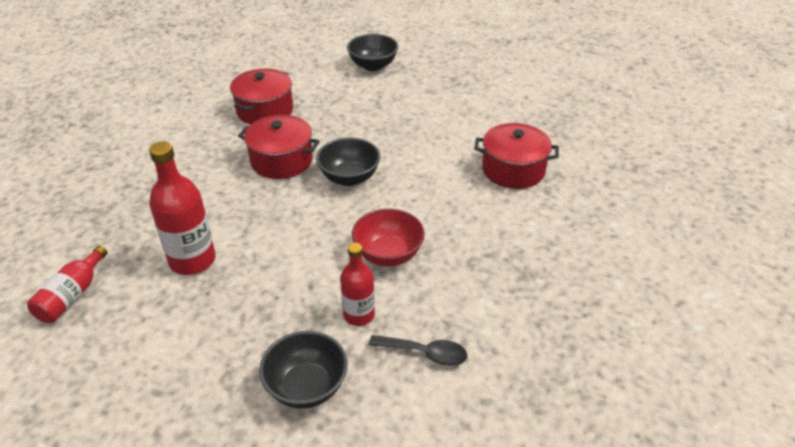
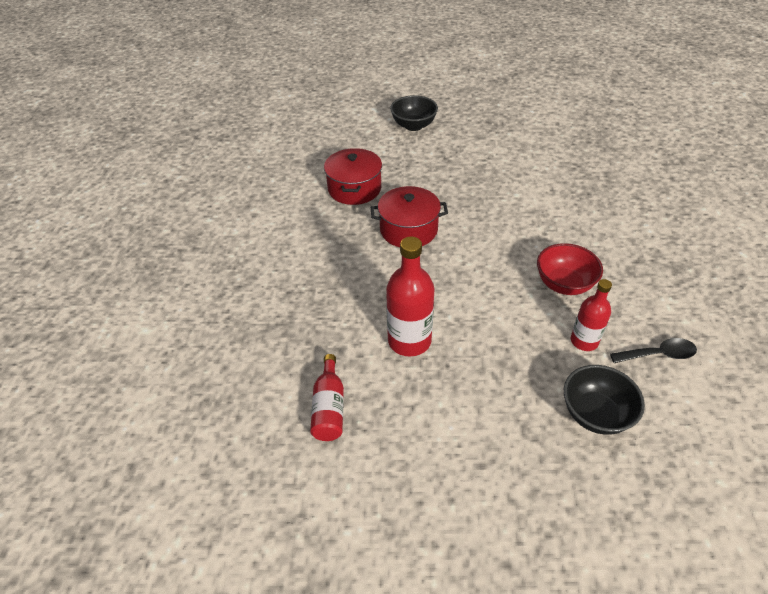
camera: 20 degrees left, 5 degrees up
black bowl [316,138,380,186] -> none
red pot [474,123,559,189] -> none

